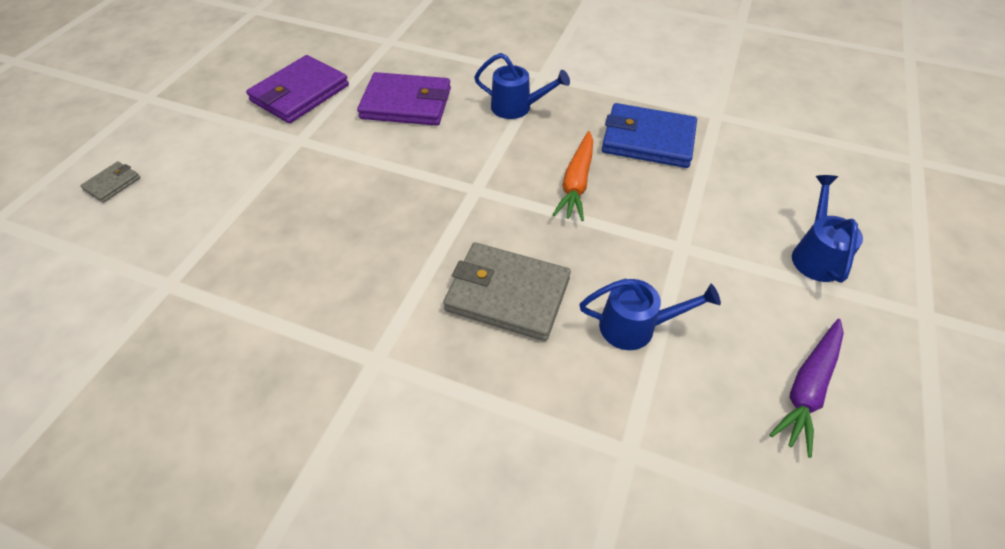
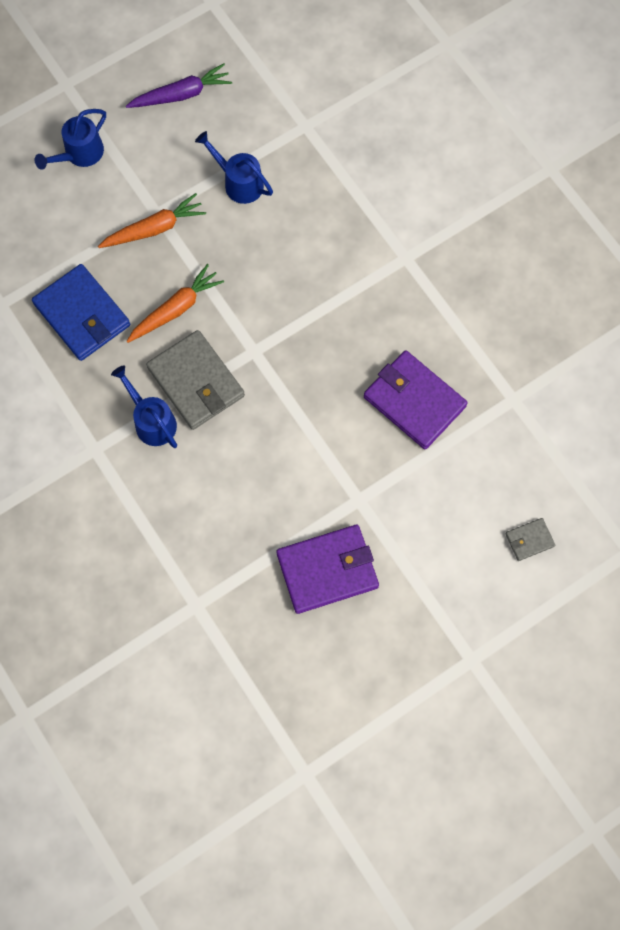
camera: 145 degrees left, 20 degrees up
purple wallet [357,72,451,126] -> purple wallet moved to [364,350,468,449]
grey wallet [443,242,571,341] -> grey wallet moved to [146,330,245,430]
none -> orange carrot [98,193,206,248]

